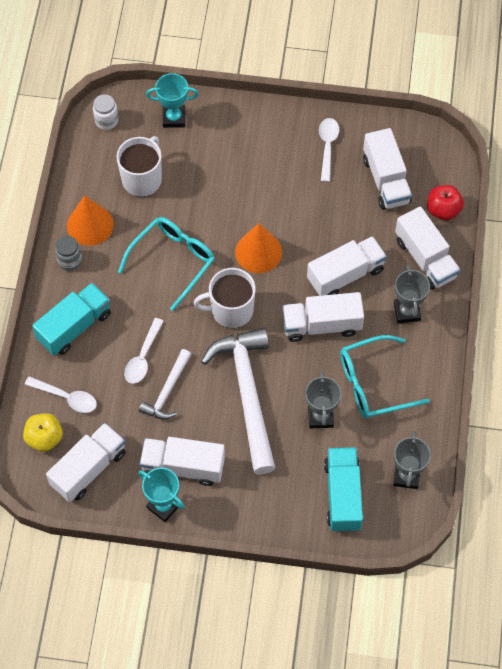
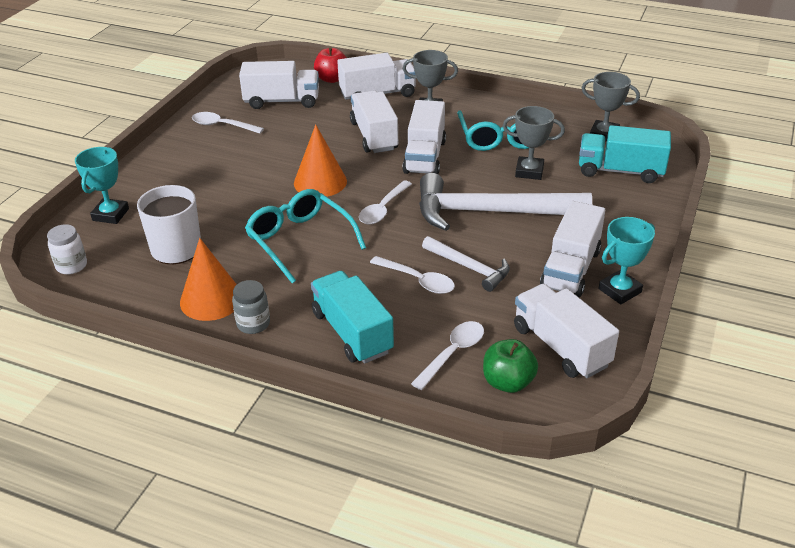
camera: 75 degrees left, 25 degrees down
yellow apple [23,413,63,452] -> green apple [483,339,538,393]
white mug [194,268,256,328] -> white spoon [359,181,412,225]

